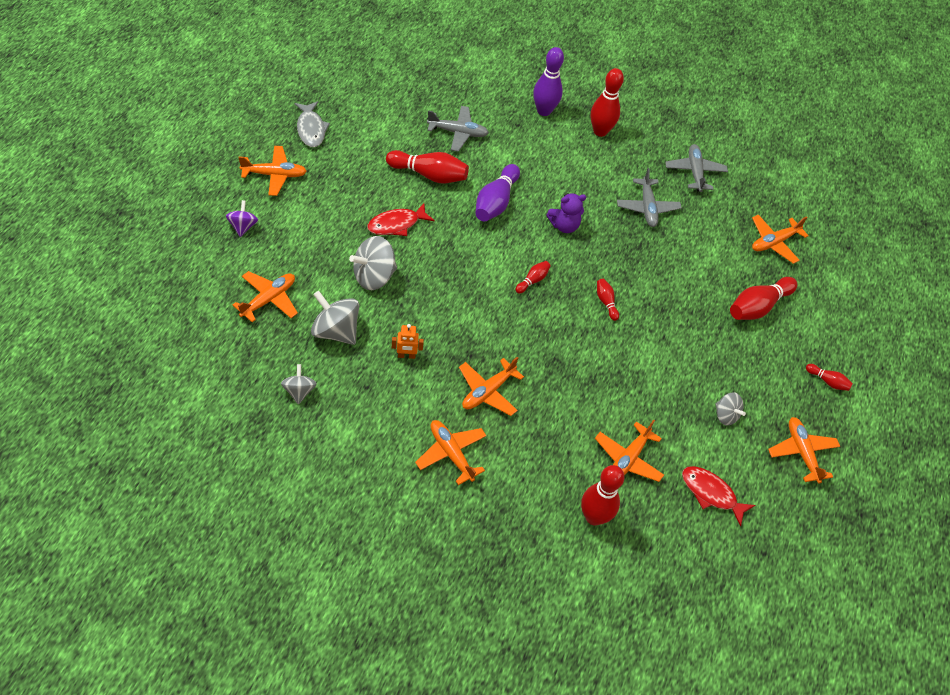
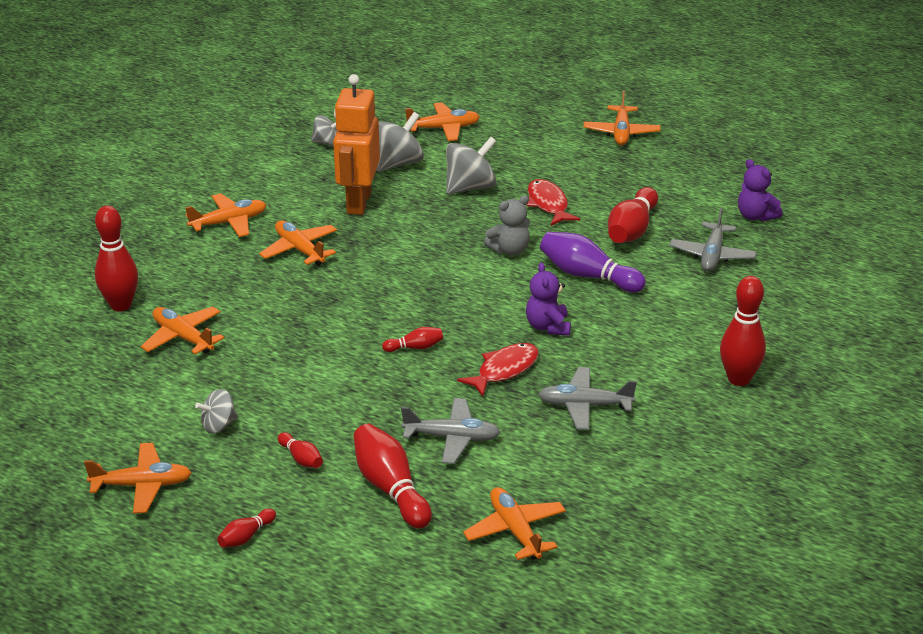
camera: 105 degrees right, 20 degrees down
purple spinning top [226,200,258,237] -> none
orange plane [233,271,298,322] -> orange plane turned 60 degrees counterclockwise [405,102,480,141]
grey fish [294,101,330,147] -> none
grey spinning top [349,236,397,290] -> grey spinning top turned 75 degrees clockwise [446,137,496,194]
orange robot [392,324,424,359] -> orange robot [333,74,380,215], size x2.36
red bowling pin [515,261,551,294] -> red bowling pin moved to [278,432,323,468]
purple bowling pin [533,47,564,116] -> none
grey plane [665,144,728,192] -> grey plane moved to [401,398,501,464]
red fish [682,466,755,527] -> red fish moved to [457,343,539,397]
none -> grey teddy bear [484,195,530,256]
none -> purple teddy bear [738,159,782,222]

